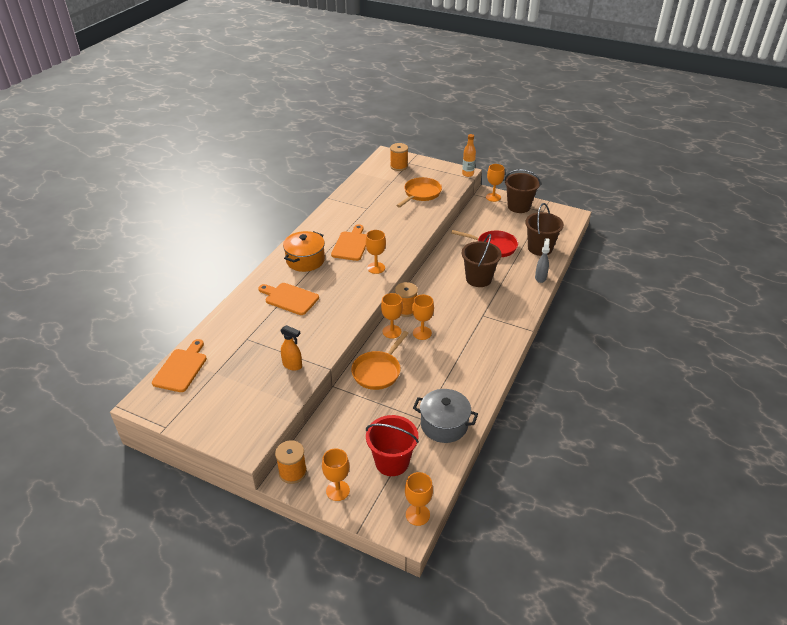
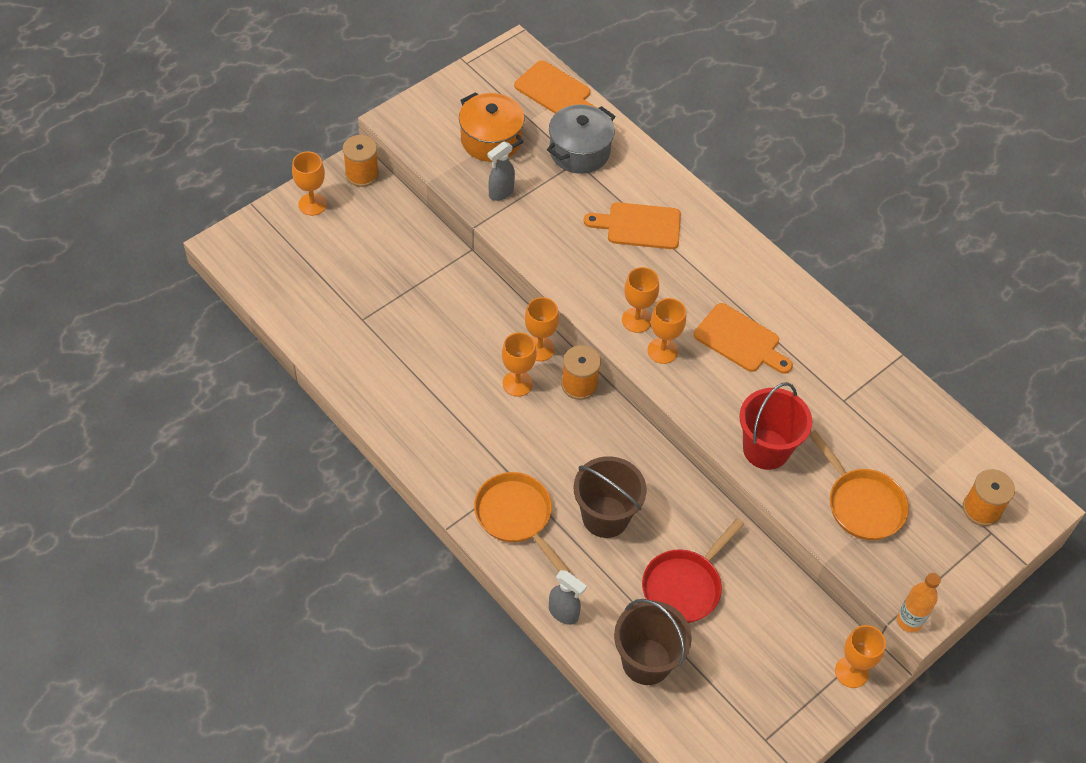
camera: 110 degrees right, 15 degrees up
orange cutting board [258,283,319,315] -> orange cutting board turned 135 degrees counterclockwise [584,202,681,249]
orange spray bottle [280,325,302,371] -> grey spray bottle [488,142,515,201]
orange pot [283,231,325,272] -> orange pot moved to [459,92,525,162]
orange pan [351,331,409,390] -> orange pan moved to [474,472,570,572]
red bucket [366,415,419,476] -> red bucket moved to [739,382,812,470]
orange goblet [405,472,433,526] -> orange goblet moved to [622,267,659,333]
grey pot [413,389,478,443] -> grey pot moved to [547,104,615,174]
brown bucket [504,169,541,213] -> none

